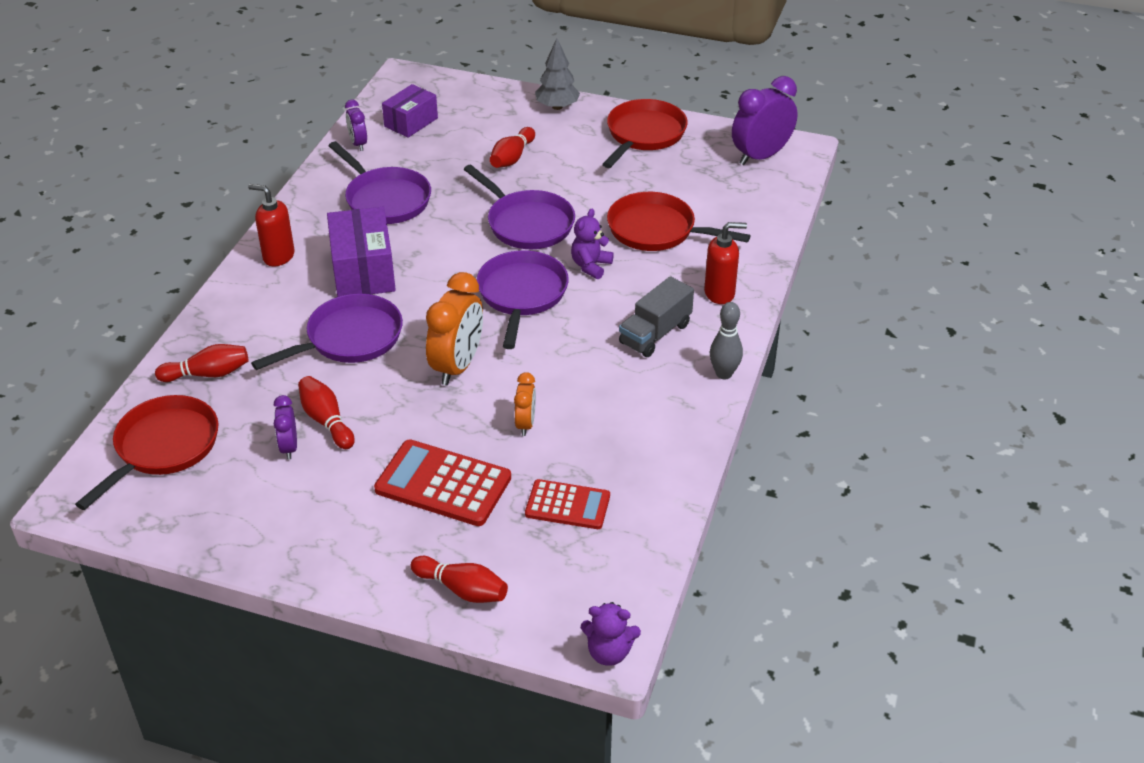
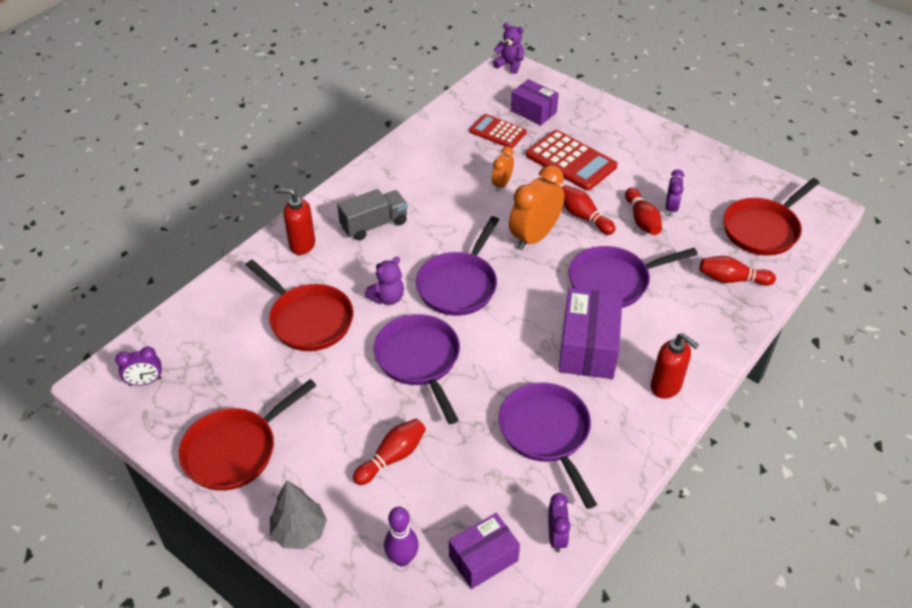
camera: 160 degrees left, 5 degrees up
red bowling pin [411,556,508,603] -> red bowling pin moved to [562,185,615,235]
grey bowling pin [710,302,743,379] -> none
purple clock [732,76,798,165] -> purple clock [115,347,162,386], size x0.54
none -> purple bowling pin [384,507,419,567]
none -> purple box [511,79,559,125]

